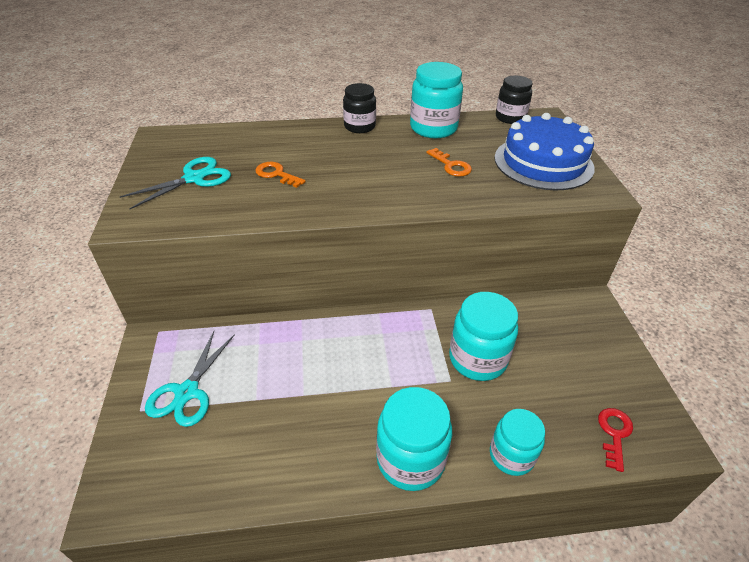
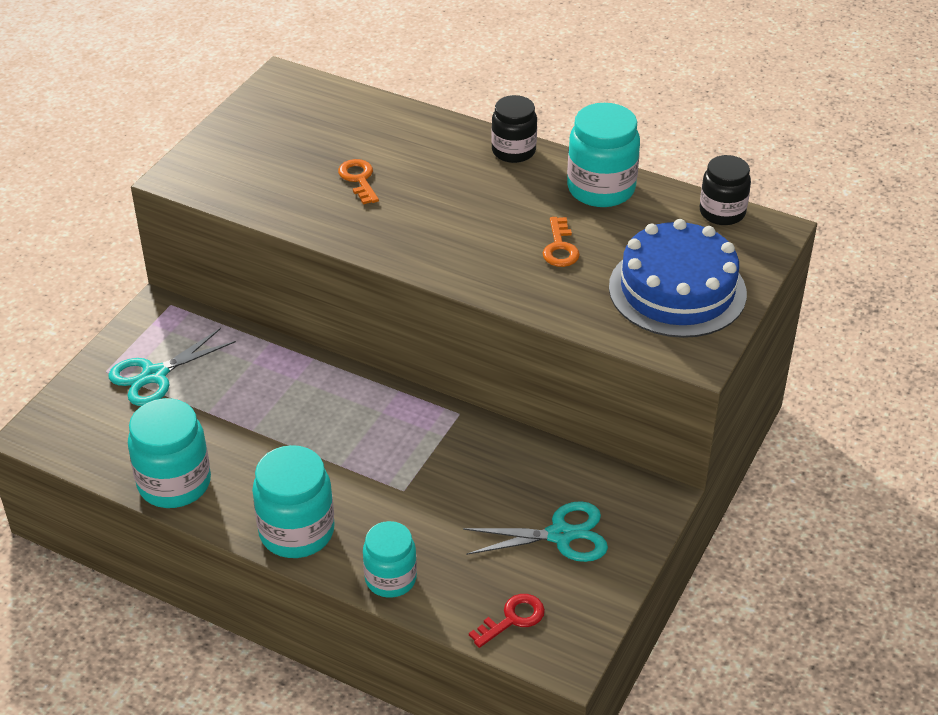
camera: 35 degrees right, 0 degrees up
turquoise scissors [119,157,231,209] -> turquoise scissors moved to [463,501,608,562]
turquoise jar [449,292,518,381] -> turquoise jar moved to [128,398,211,508]

